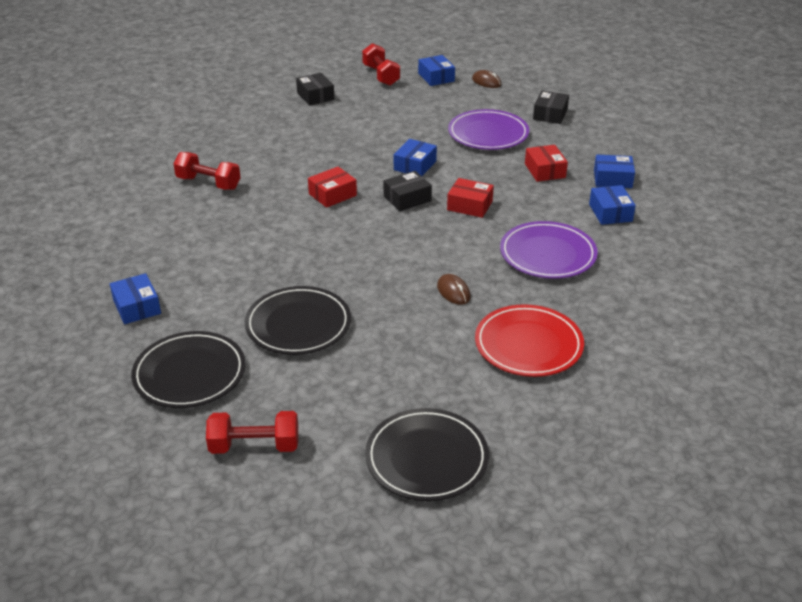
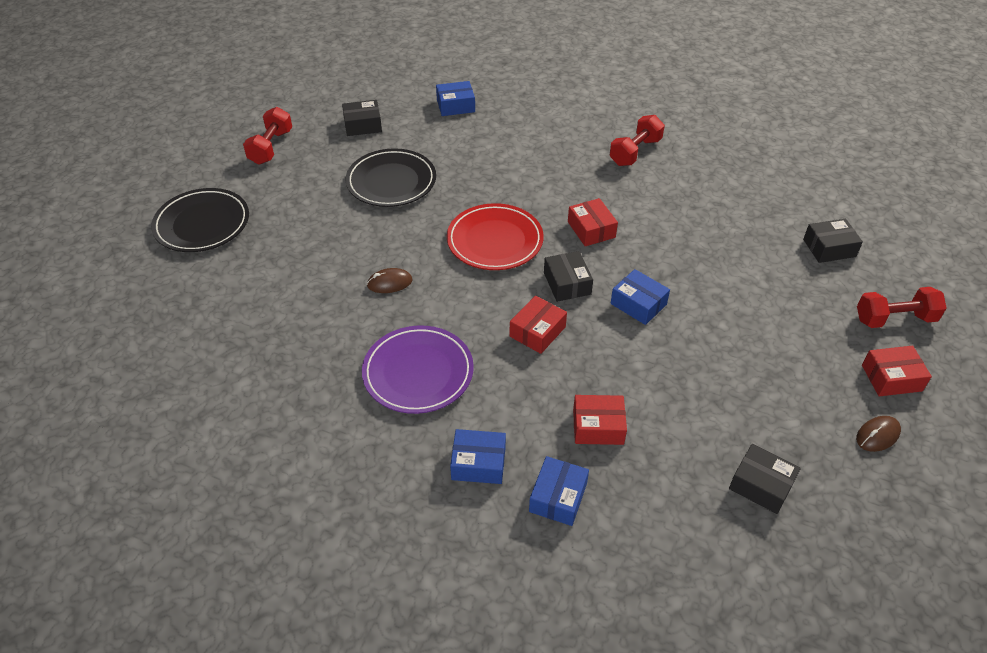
camera: 105 degrees right, 10 degrees up
black plate [131,331,246,408] -> black box [342,100,382,136]
blue box [418,55,455,86] -> red box [862,346,932,396]
purple plate [448,109,529,150] -> none
red plate [475,304,584,377] -> red plate moved to [447,203,544,270]

